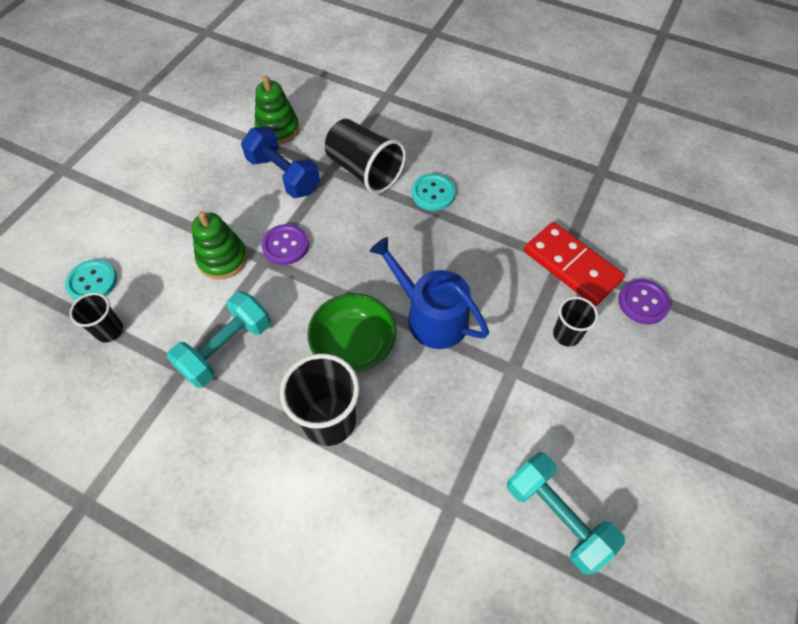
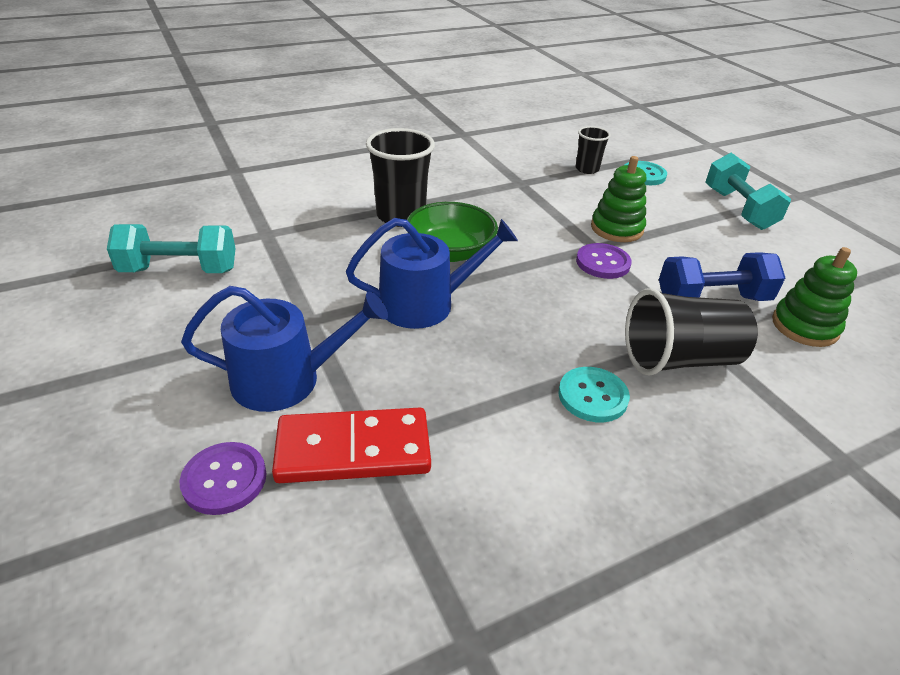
camera: 125 degrees right, 20 degrees down
turquoise dumbbell [167,291,271,388] -> turquoise dumbbell moved to [705,153,791,230]
black cup [553,297,598,346] -> blue watering can [181,286,388,412]

